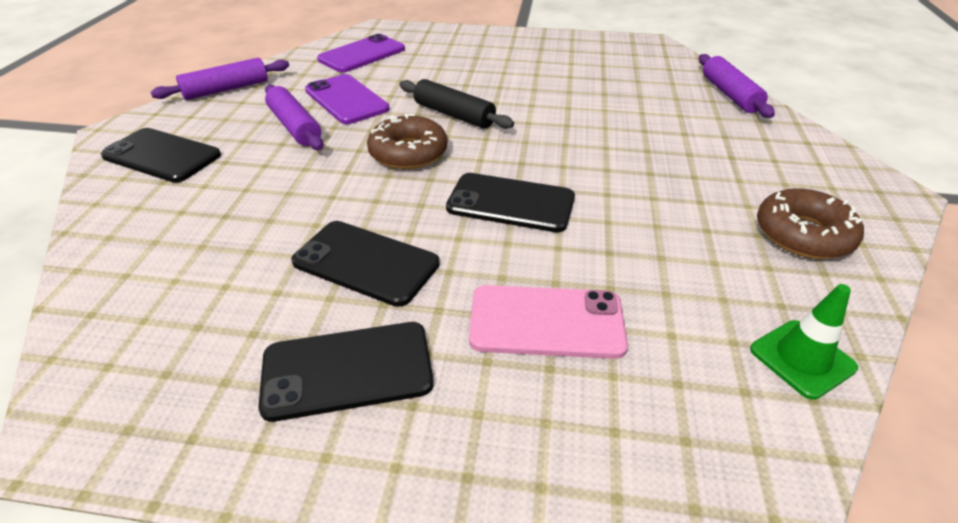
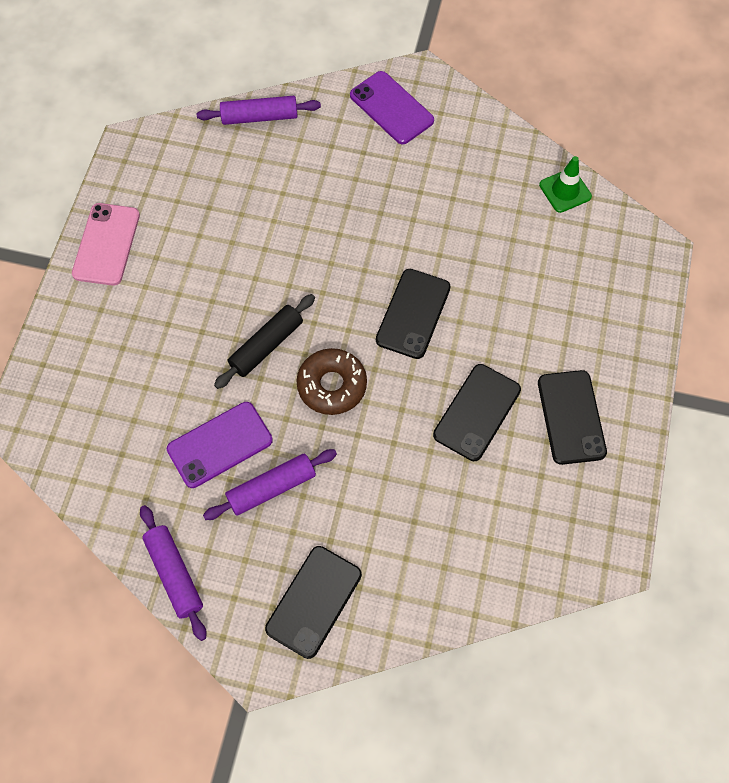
camera: 85 degrees left, 25 degrees up
purple phone [317,34,405,72] -> purple phone moved to [350,71,434,144]
pink phone [469,285,628,359] -> pink phone moved to [72,203,140,286]
brown donut [757,188,864,259] -> none

